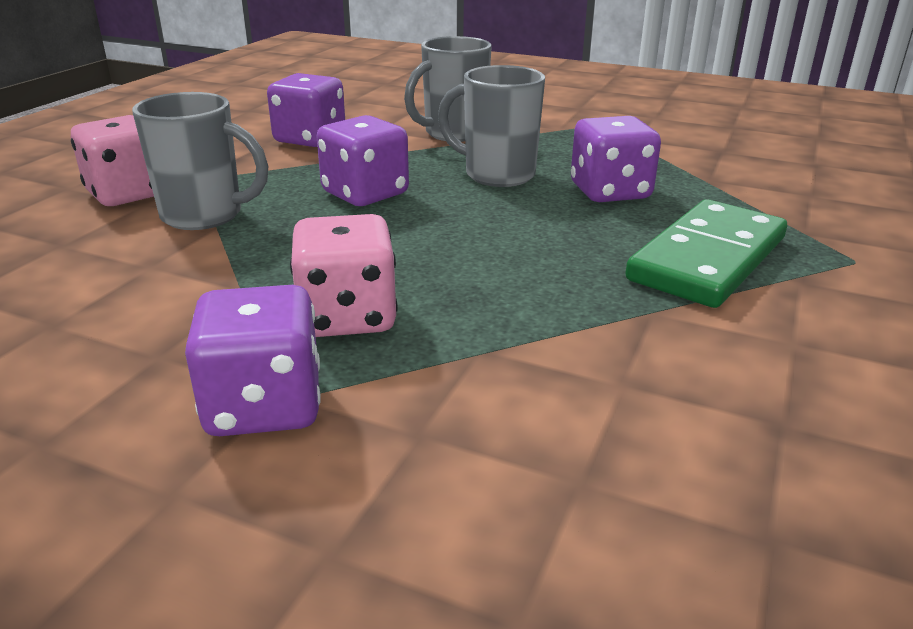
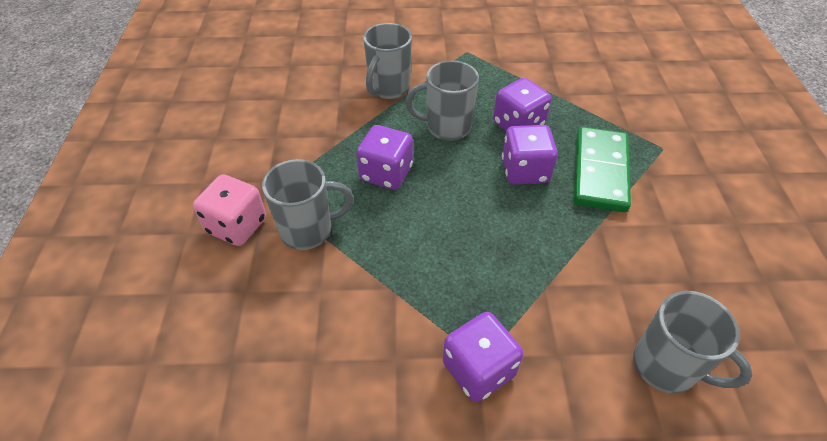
camera: 25 degrees left, 20 degrees up
purple dice [267,73,345,147] -> purple dice moved to [502,125,558,184]
pink dice [290,214,397,337] -> none
none -> grey mug [633,291,753,394]

